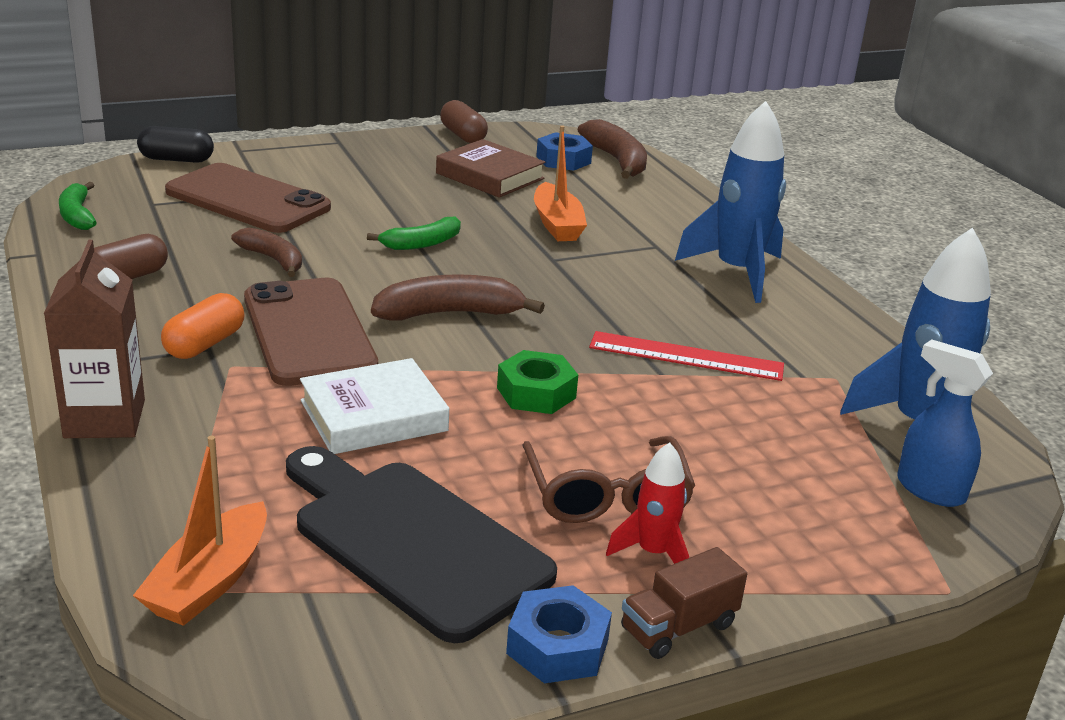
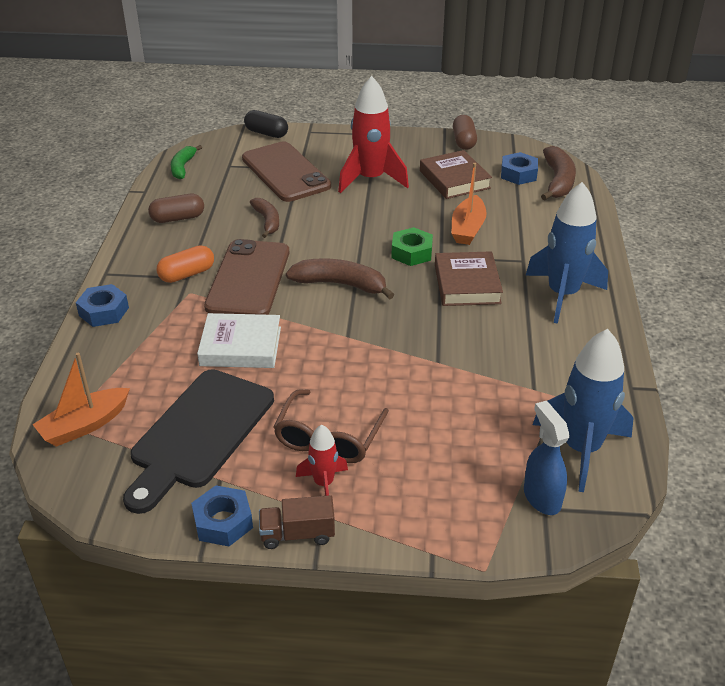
camera: 30 degrees right, 10 degrees up
brown carton [44,240,145,438] -> blue nut [76,284,129,327]
black cutting board [286,446,557,643] -> black cutting board turned 135 degrees counterclockwise [123,369,274,514]
green banana [367,217,461,250] -> none
green nut [497,350,578,414] -> green nut moved to [391,227,433,266]
red ruler [589,331,784,381] -> none
none -> red rocket [338,76,409,193]
none -> brown book [435,251,503,306]

